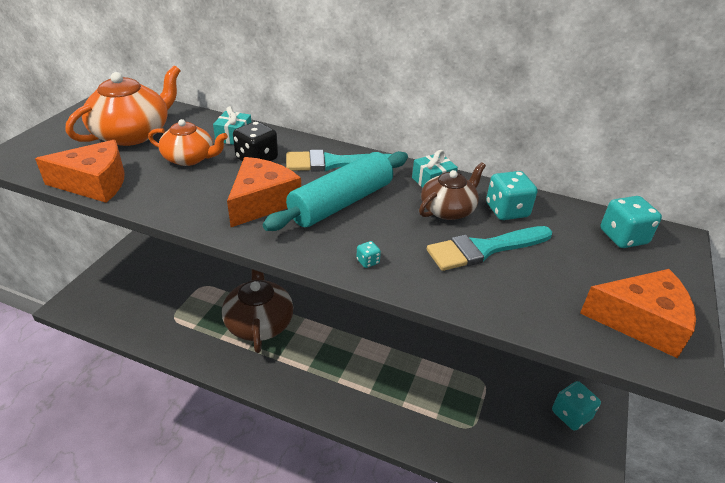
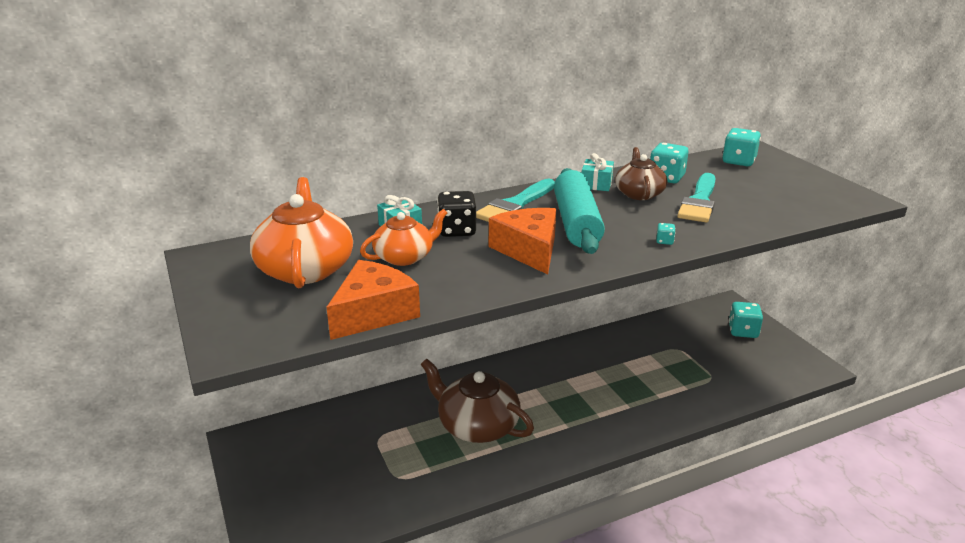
camera: 45 degrees left, 10 degrees down
orange cheese [580,269,696,358] -> none

